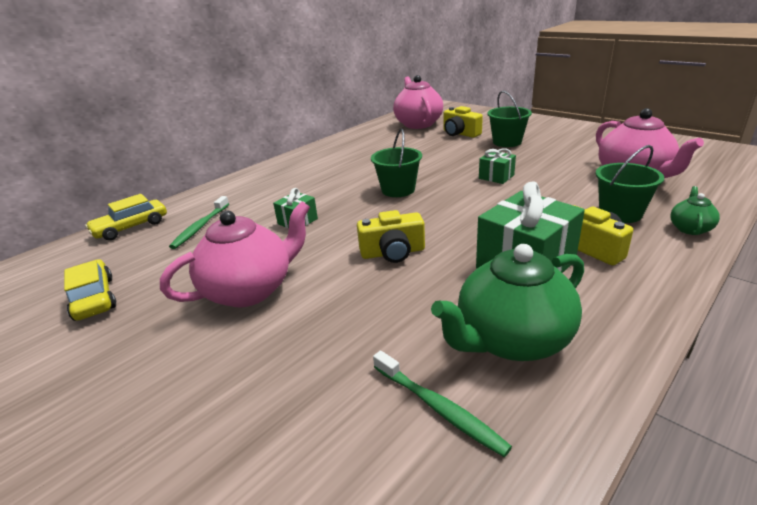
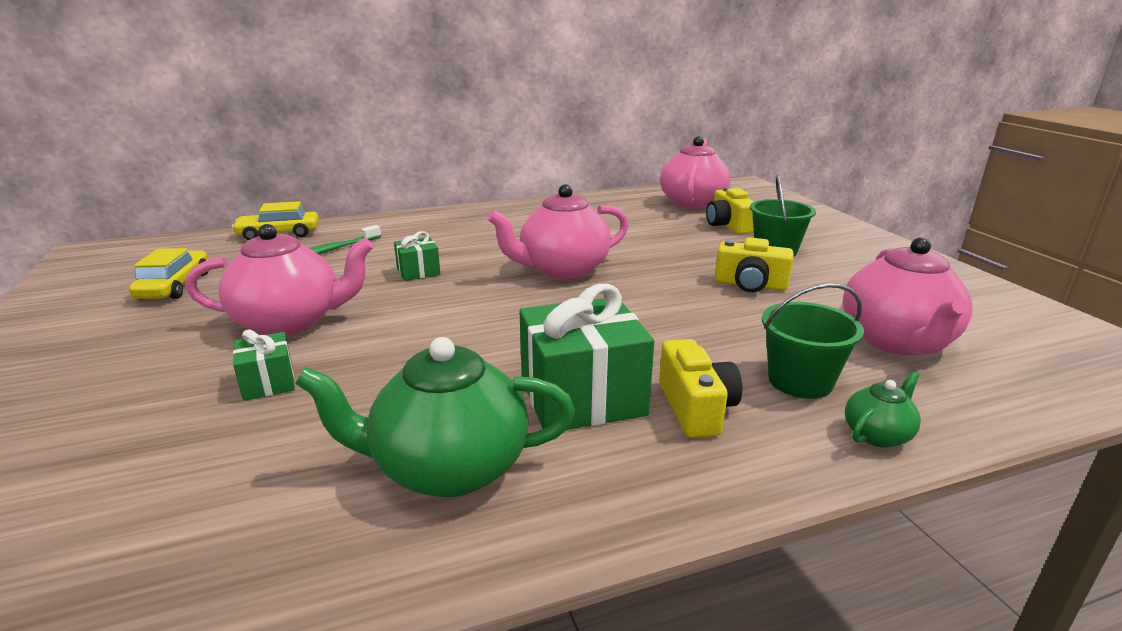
camera: 25 degrees right, 5 degrees down
yellow camera [357,210,425,263] -> yellow camera moved to [715,237,793,292]
green bucket [371,129,422,197] -> pink teapot [487,184,629,279]
green toothbrush [373,351,512,457] -> none
green gift [479,148,516,184] -> green gift moved to [233,329,295,401]

